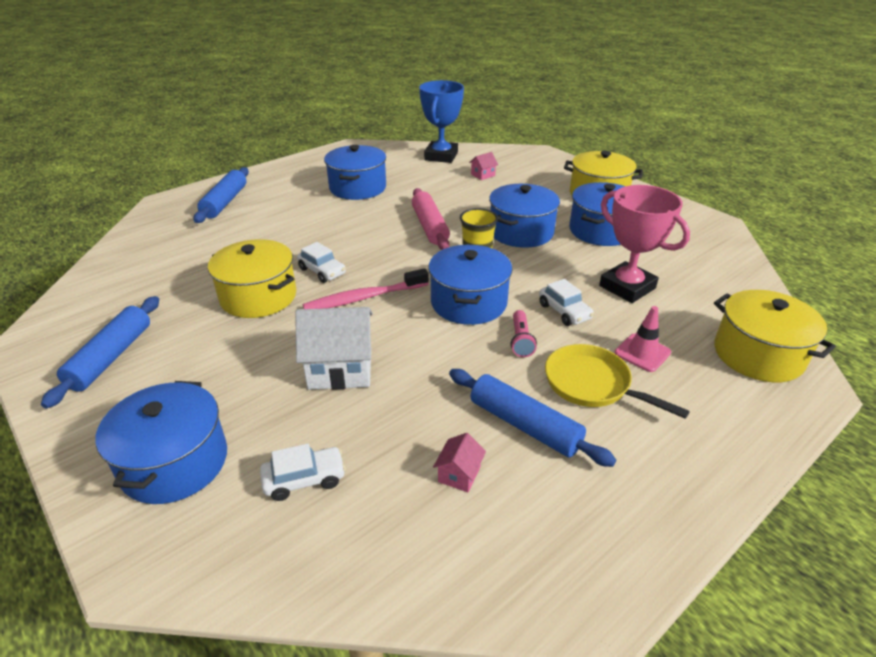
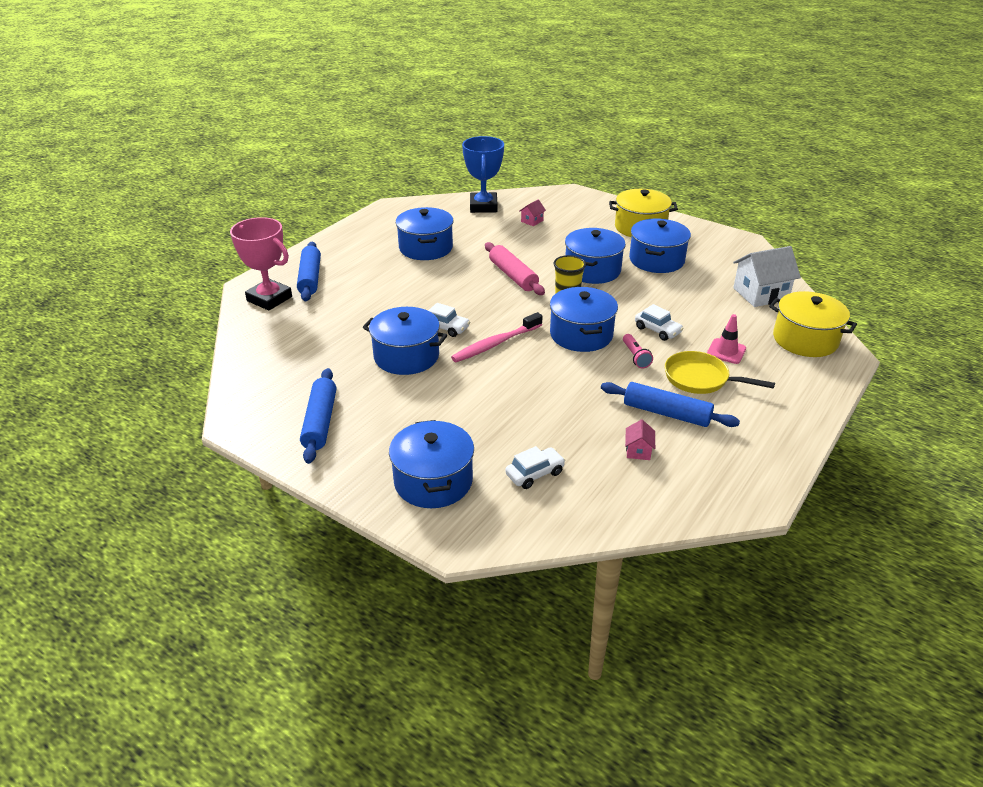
camera: 15 degrees left, 0 degrees up
yellow pot [208,239,296,318] -> blue pot [363,307,447,375]
white house [295,307,373,390] -> white house moved to [733,246,801,307]
pink trophy [599,185,690,303] -> pink trophy moved to [230,217,292,311]

